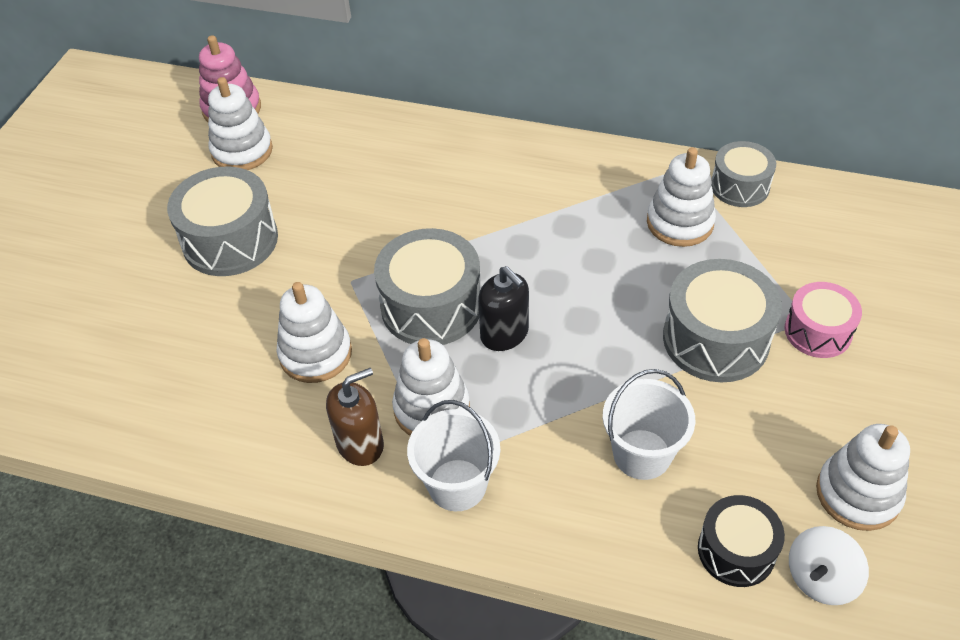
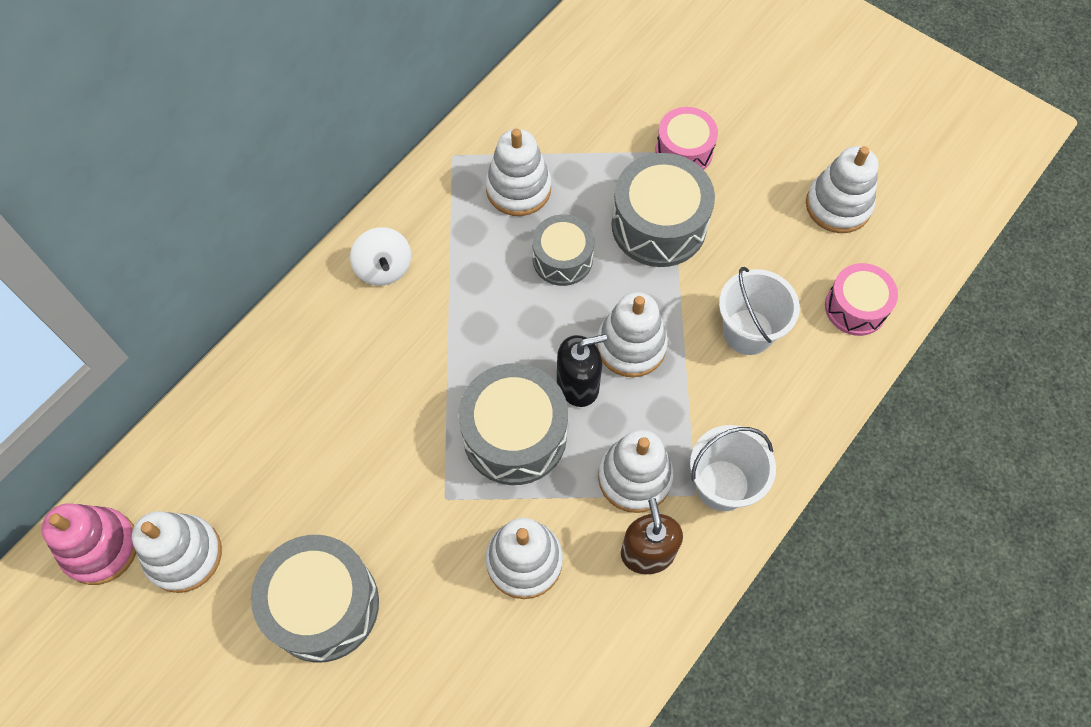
camera: 70 degrees left, 15 degrees up
black drum [698,495,785,587] -> pink drum [825,263,898,336]
grey drum [711,141,776,207] -> grey drum moved to [532,214,594,286]
white spinning top [789,526,869,605] -> white spinning top moved to [350,227,411,285]
none -> white stacking toy [597,292,668,377]

